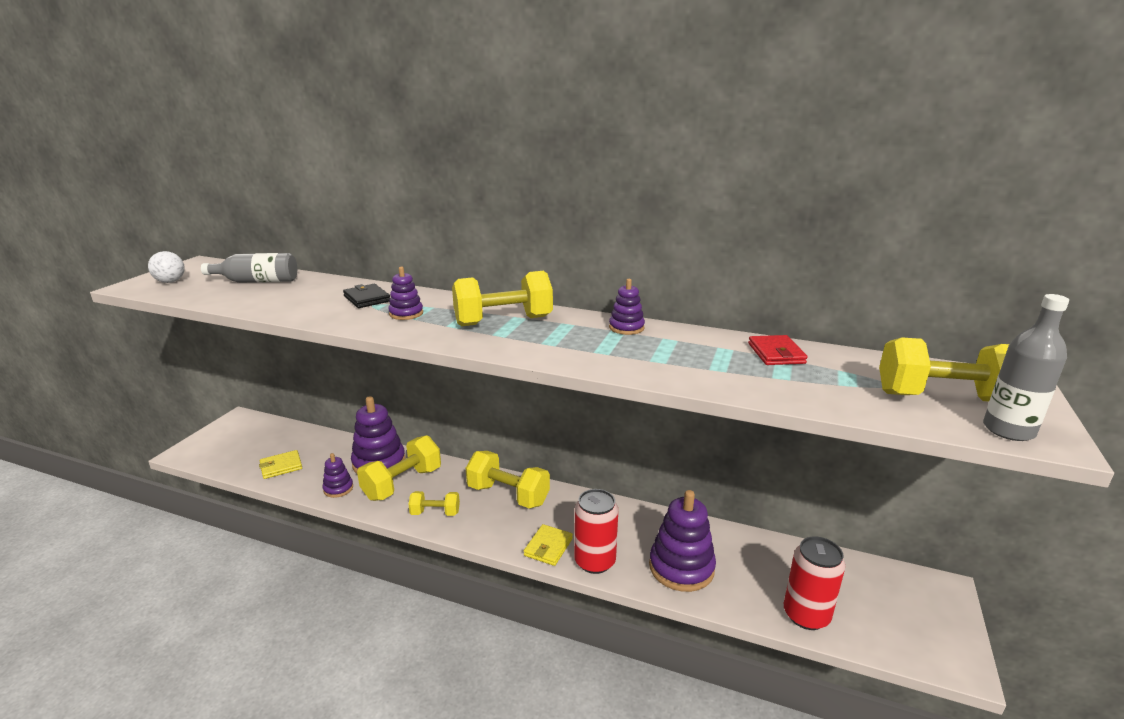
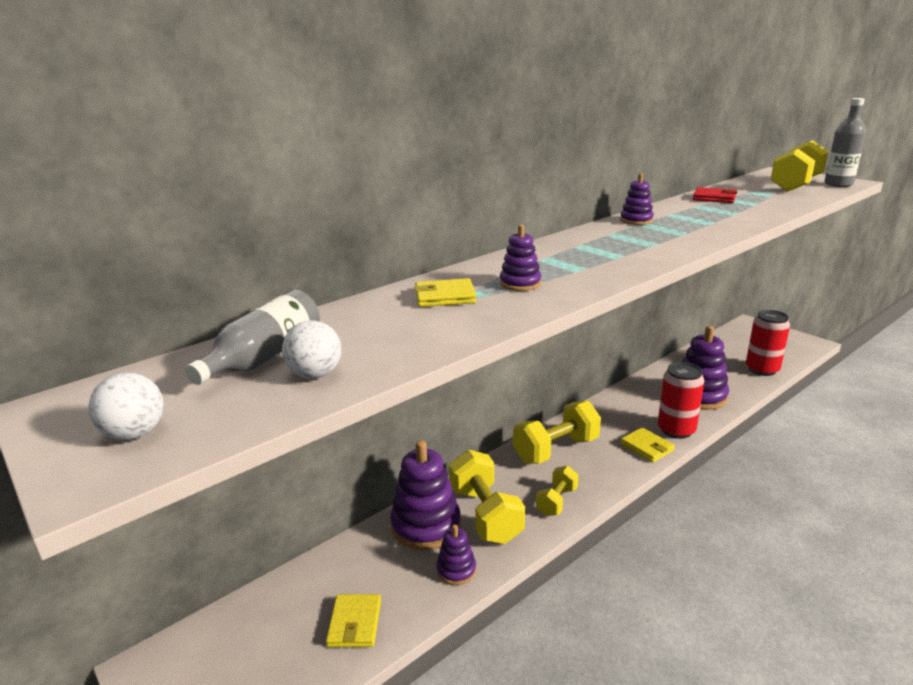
camera: 60 degrees left, 0 degrees up
black wallet [343,284,390,308] -> yellow wallet [414,278,476,307]
yellow dumbbell [452,271,553,326] -> none
none -> white ball [282,320,341,379]

